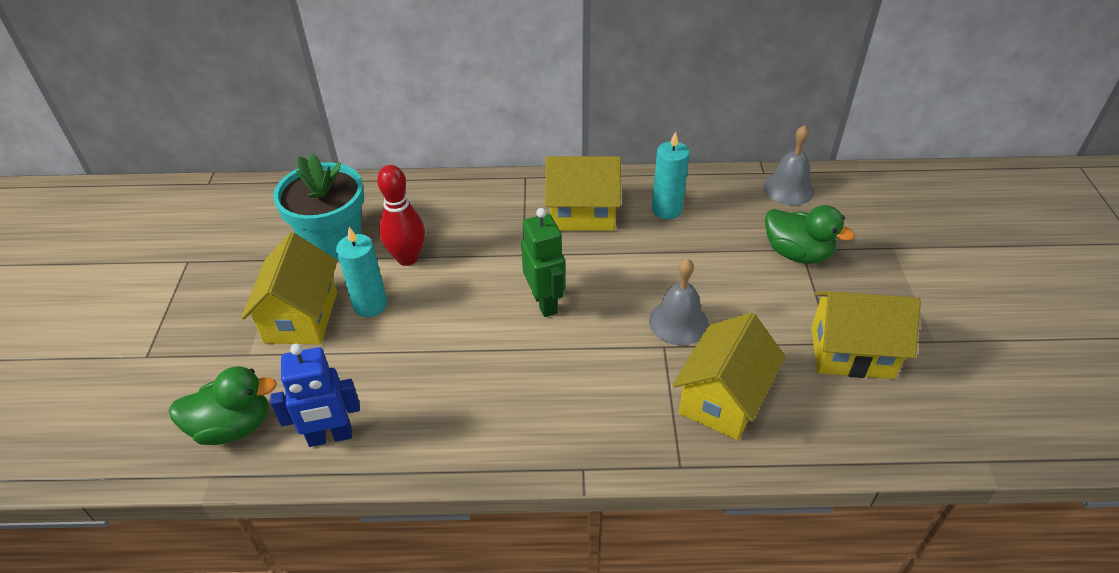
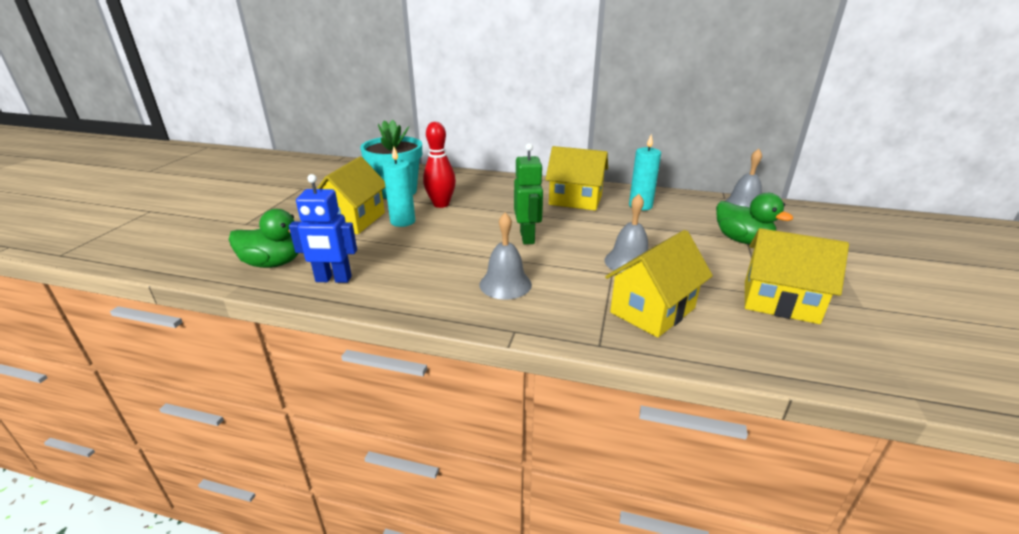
camera: 15 degrees right, 15 degrees down
none -> grey bell [480,212,532,300]

